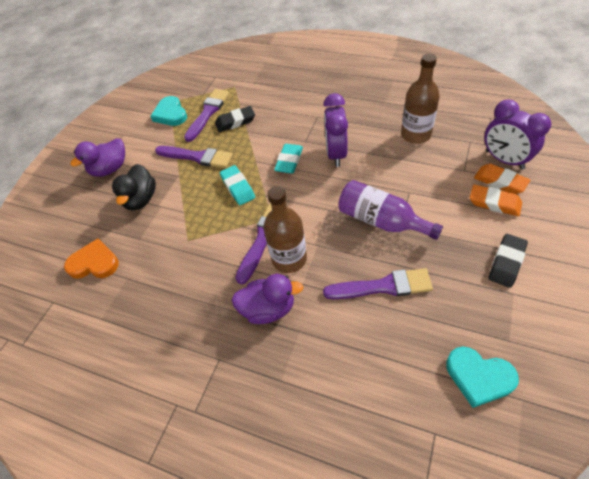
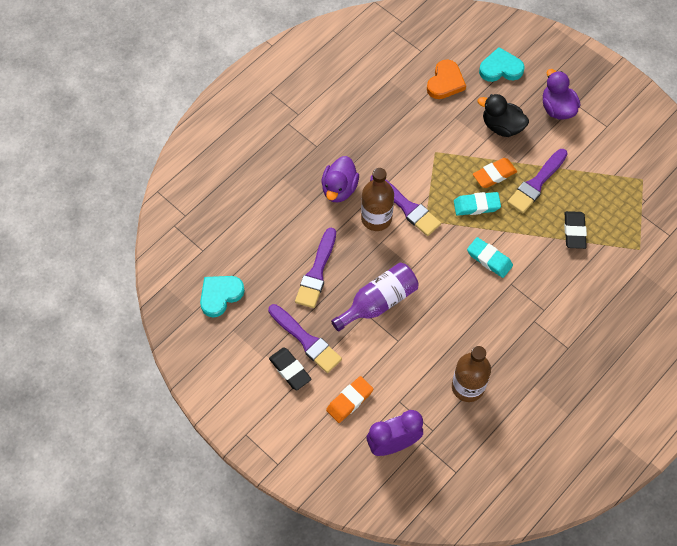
camera: 105 degrees right, 10 degrees up
turquoise heart [150,96,187,126] -> turquoise heart moved to [479,47,524,82]
purple brush [184,89,230,142] -> purple brush moved to [268,304,342,373]
purple clock [323,93,348,167] -> none
orange eraser [474,164,530,194] -> orange eraser moved to [473,158,517,188]

